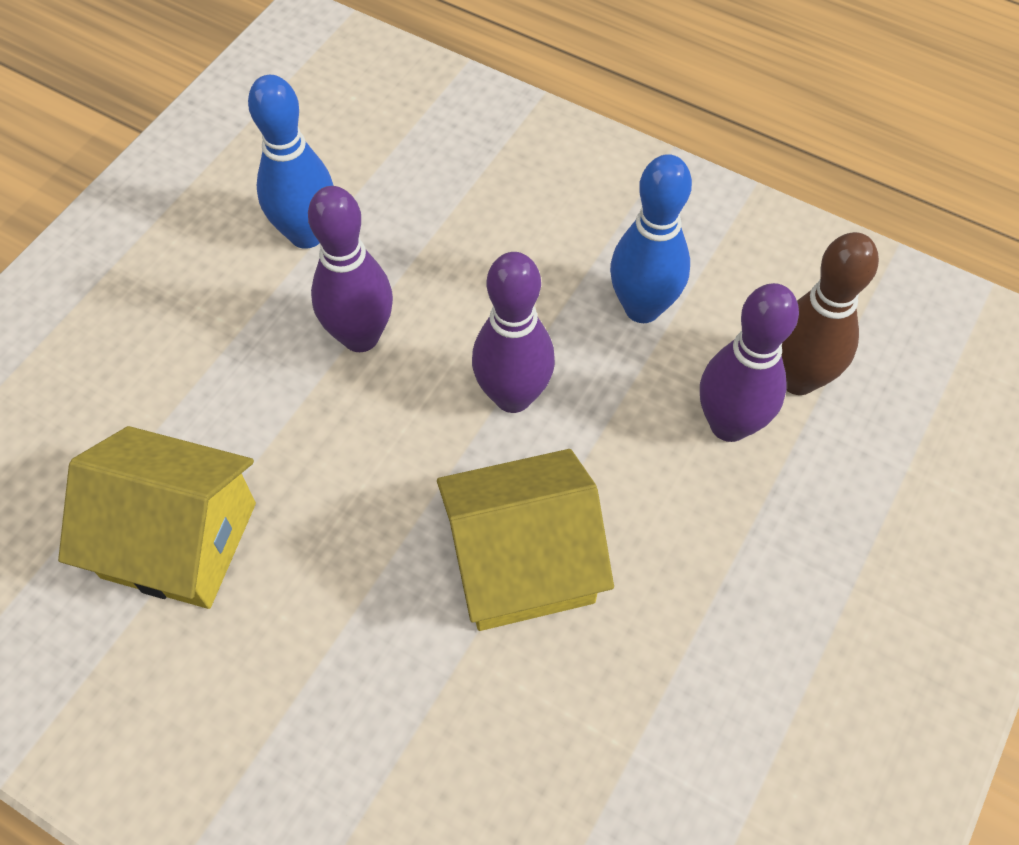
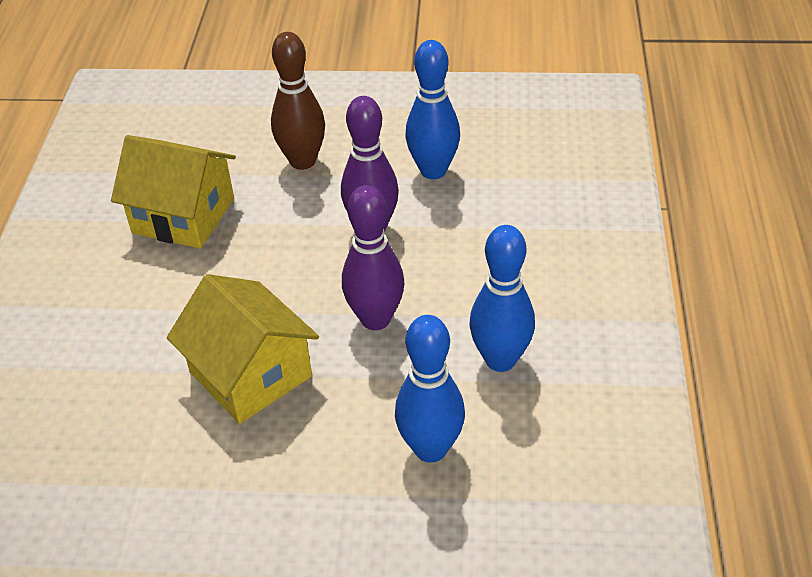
camera: 65 degrees right, 15 degrees down
yellow house [58,426,256,609] -> yellow house turned 60 degrees counterclockwise [111,135,236,249]
purple bowling pin [700,283,799,442] -> blue bowling pin [395,315,465,463]
brown bowling pin [782,232,879,395] -> brown bowling pin moved to [271,32,325,170]

